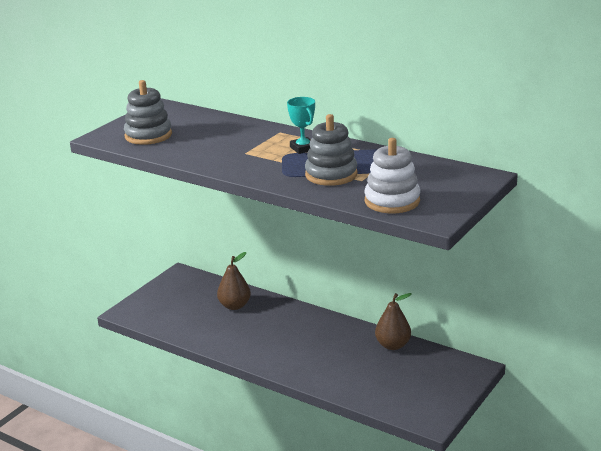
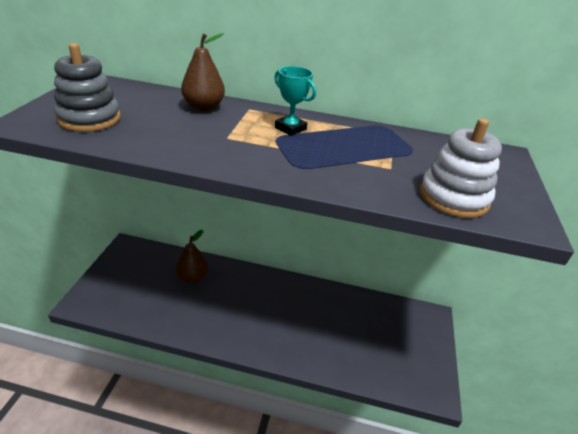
camera: 25 degrees left, 10 degrees up
grey stacking toy [305,114,358,186] -> none
brown pear [375,293,411,350] -> brown pear moved to [181,33,225,111]

